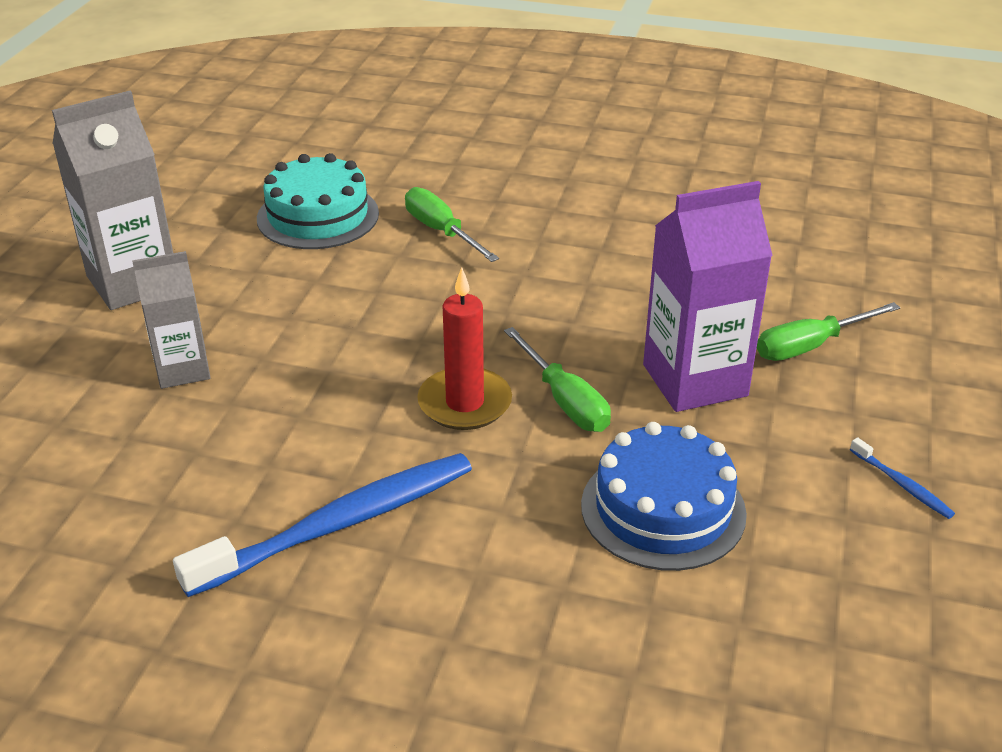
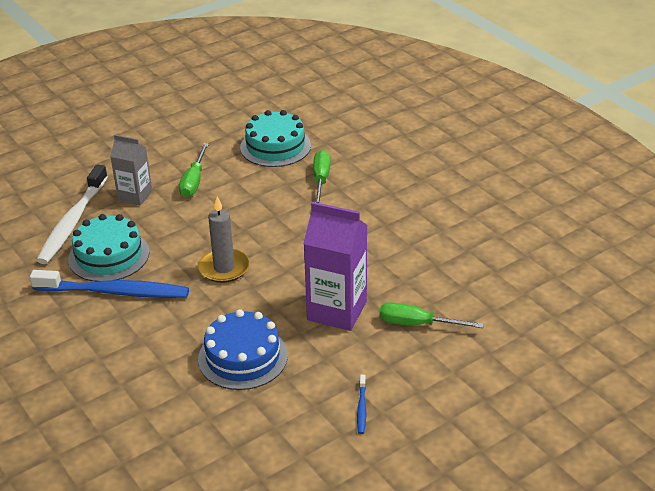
camera: 40 degrees right, 0 degrees up
grey carton [52,91,173,310] -> none
red candle [417,267,512,430] -> grey candle [198,196,250,283]
green screwdriver [504,327,611,432] -> green screwdriver moved to [179,143,209,197]
none -> white toothbrush [36,164,108,264]
none -> turquoise cake [68,214,149,282]

